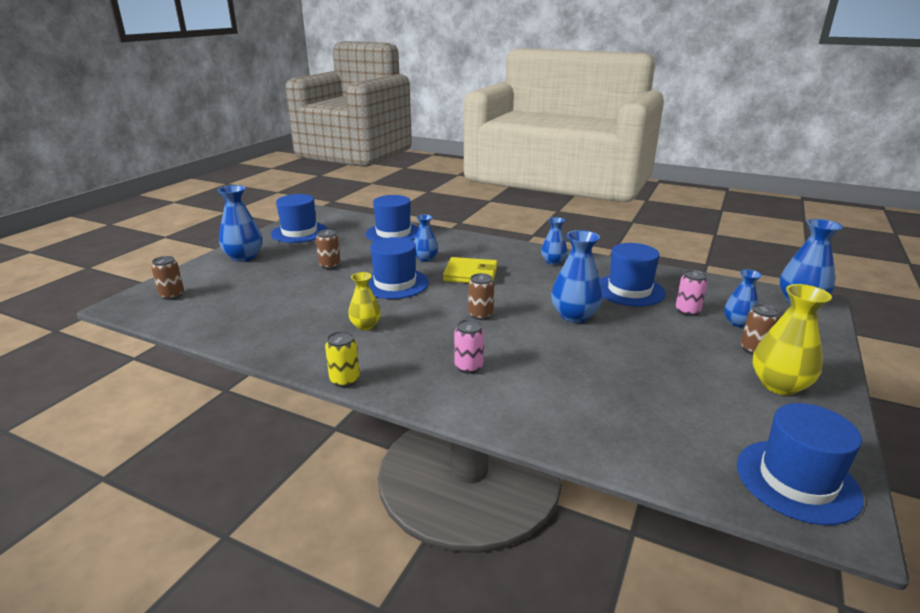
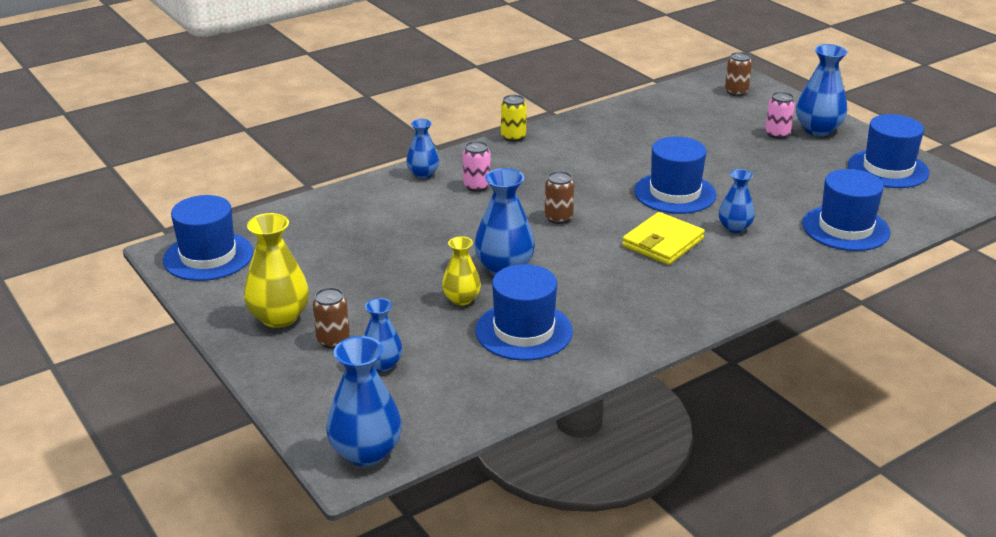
camera: 120 degrees right, 5 degrees up
brown can [316,230,340,269] -> none
yellow vase [348,272,381,330] -> yellow vase moved to [442,236,481,306]
blue vase [541,217,567,265] -> blue vase moved to [406,119,439,179]
pink can [675,270,708,316] -> pink can moved to [765,92,795,139]

